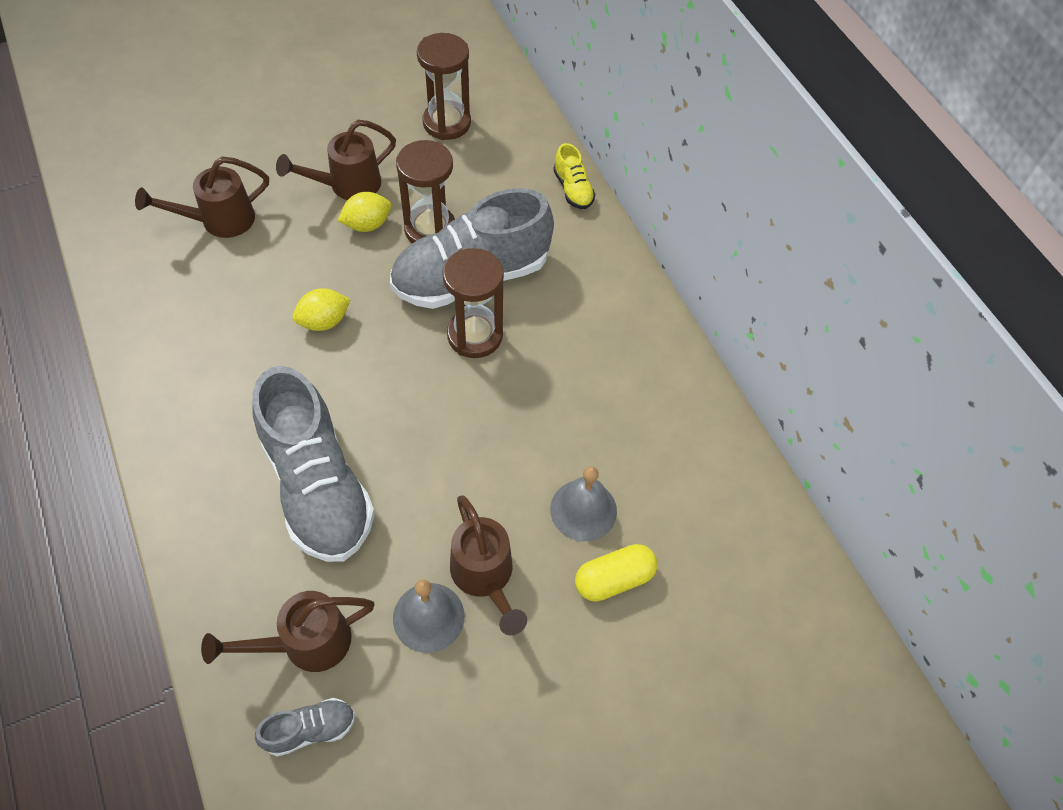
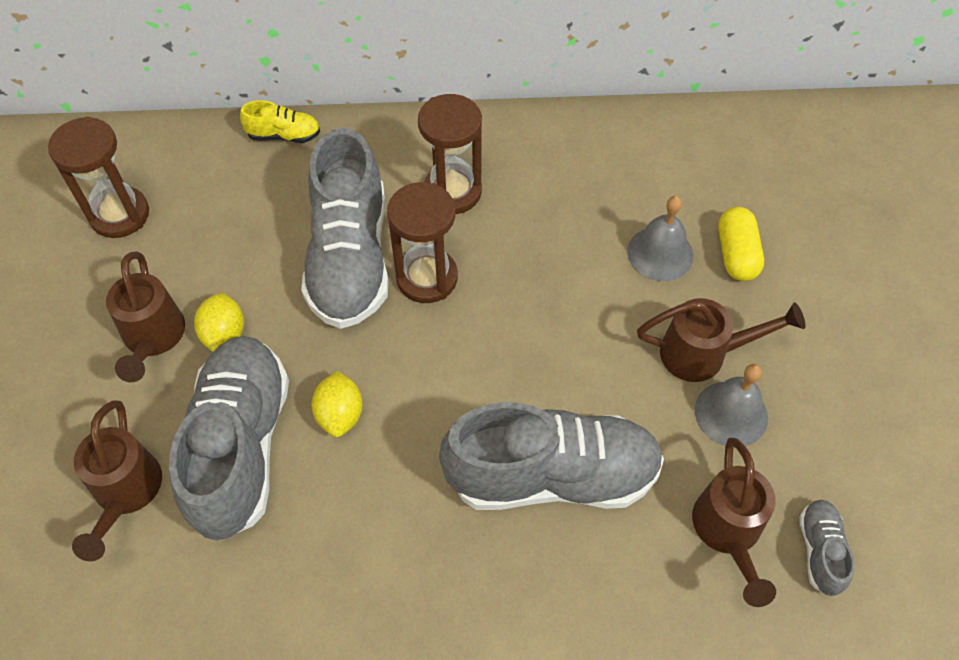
camera: 65 degrees left, 0 degrees up
brown hourglass [396,140,455,244] -> brown hourglass moved to [418,94,482,214]
none -> grey shoe [169,336,289,540]

